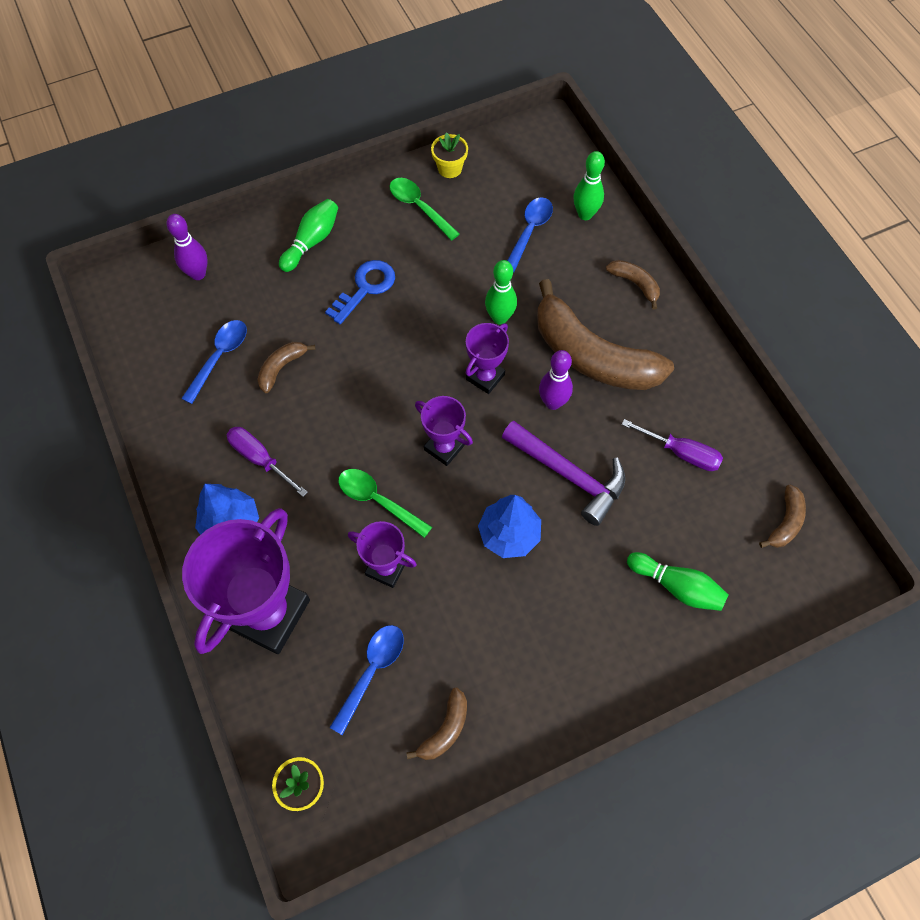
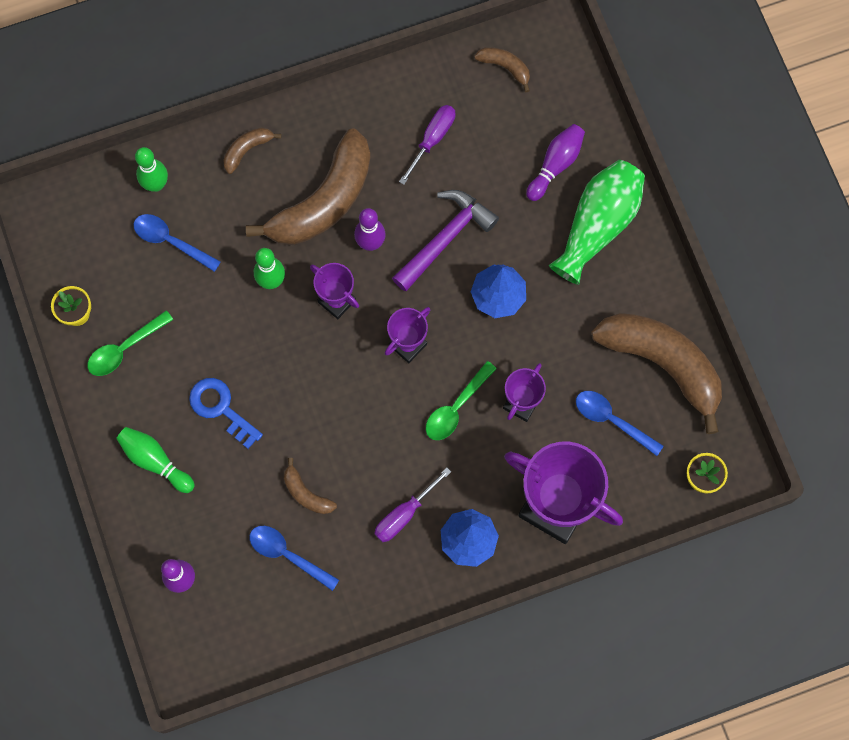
camera: 85 degrees left, 10 degrees up
brown banana [406,687,467,760] -> brown banana [591,313,722,434], size x2.30
green bowling pin [627,552,728,611] -> purple bowling pin [526,124,585,201]
none -> green vase [549,160,645,285]

